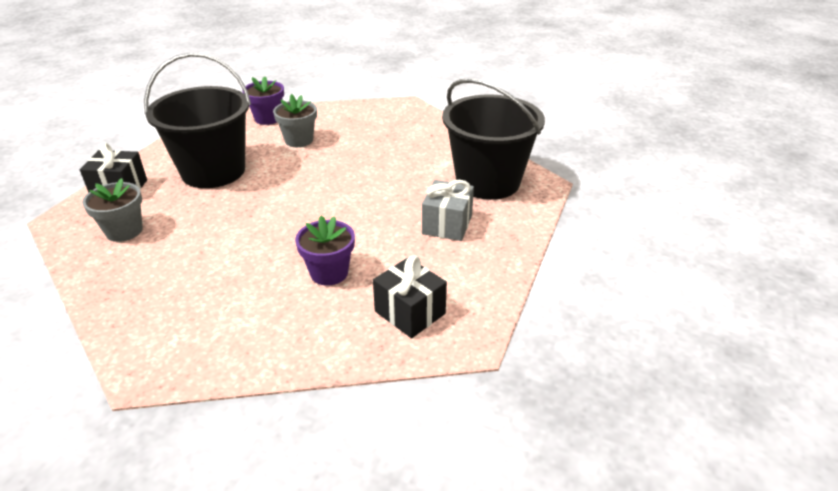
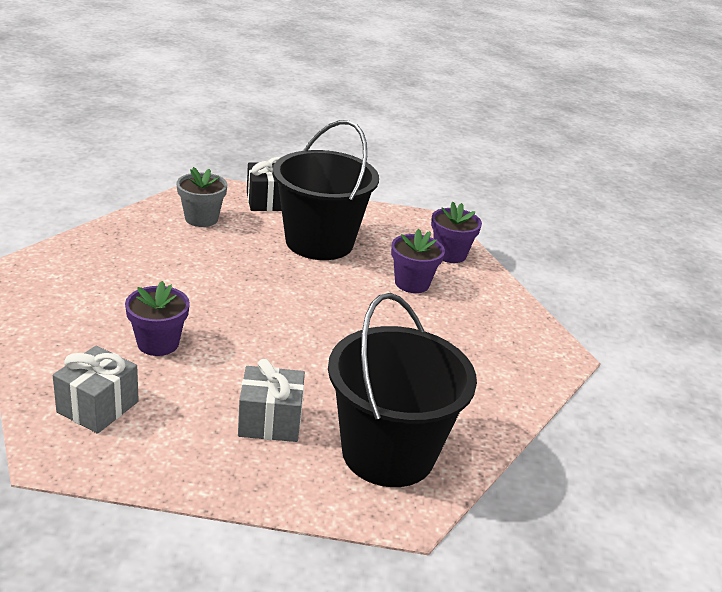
camera: 70 degrees right, 5 degrees down
grey flower pot [273,94,317,147] -> purple flower pot [391,229,445,293]
black gift [373,255,447,338] -> grey gift [53,345,139,434]

